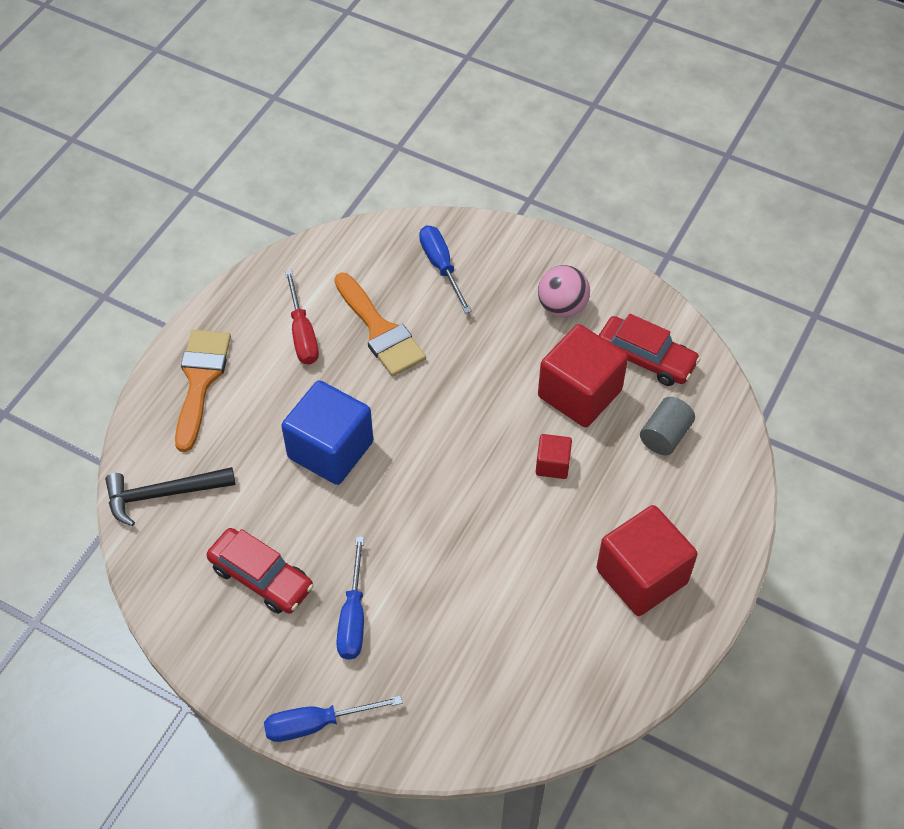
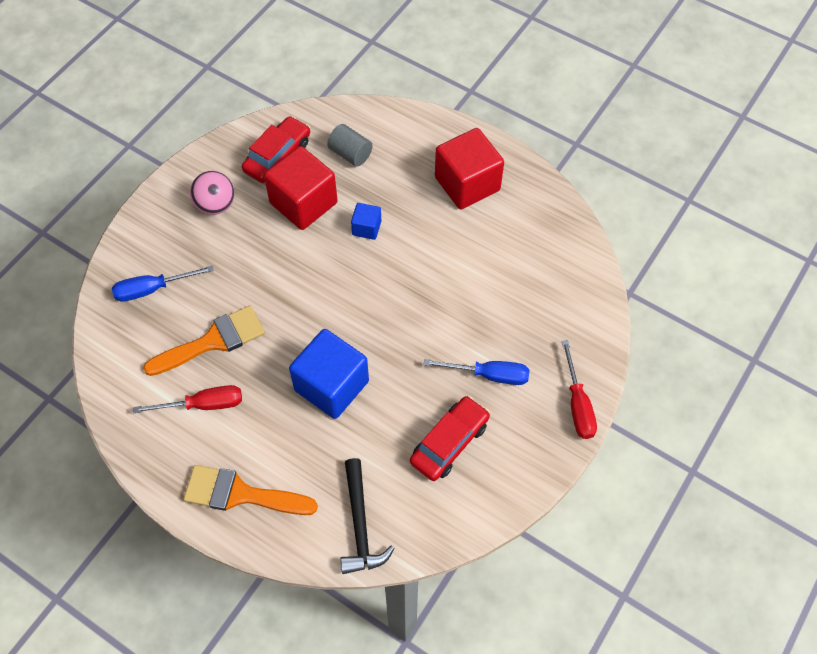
camera: 85 degrees left, 5 degrees up
blue screwdriver [264,695,402,742] -> red screwdriver [562,340,597,439]
red cube [536,434,572,479] -> blue cube [351,203,381,240]

